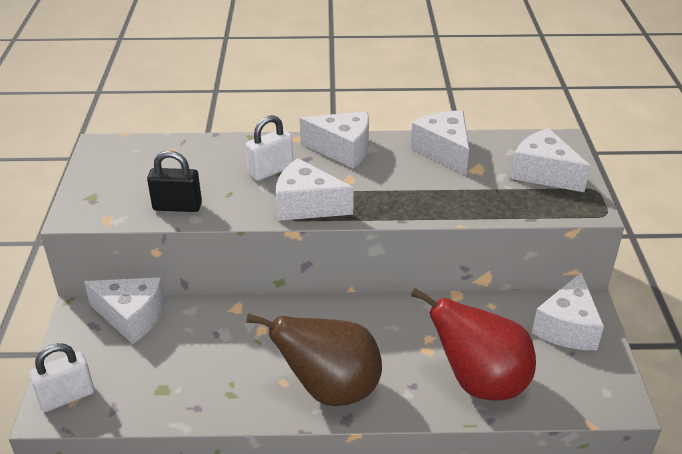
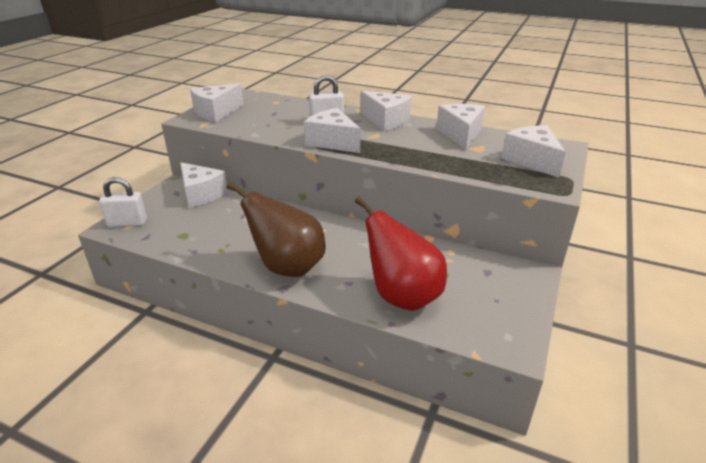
camera: 25 degrees right, 5 degrees down
black padlock [147,150,202,212] -> none
white cheese [532,272,604,350] -> white cheese moved to [190,83,244,122]

